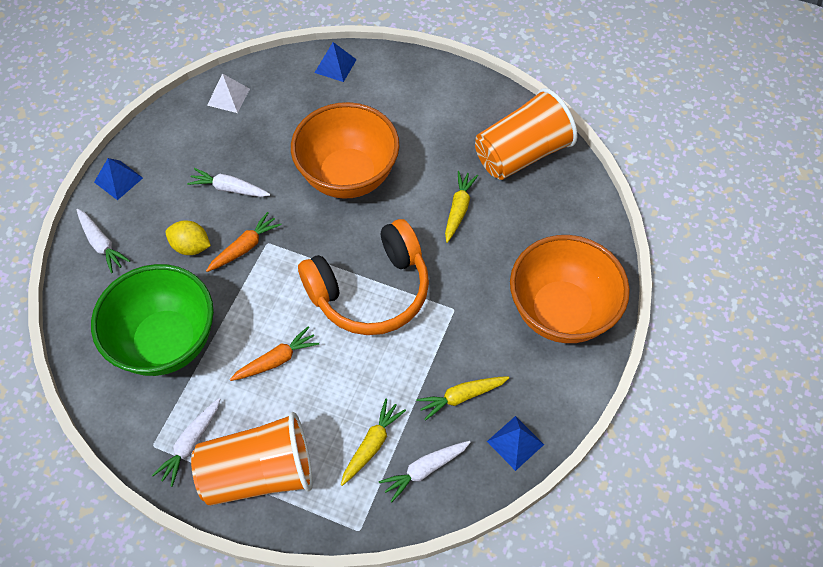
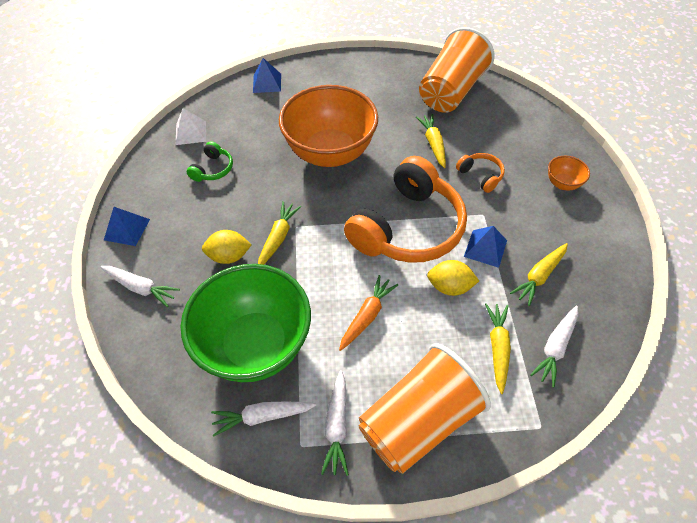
camera: 25 degrees left, 5 degrees down
white carrot [187,168,270,197] -> white carrot moved to [211,402,316,437]
orange carrot [206,212,281,272] -> yellow carrot [258,201,302,265]
blue pyramid [487,416,544,471] -> blue pyramid moved to [464,226,507,268]
orange bowl [510,235,630,343] -> orange bowl [548,156,590,190], size x0.41
none -> green headphones [187,141,233,182]
none -> yellow lemon [427,260,479,296]
none -> orange headphones [456,153,505,193]

